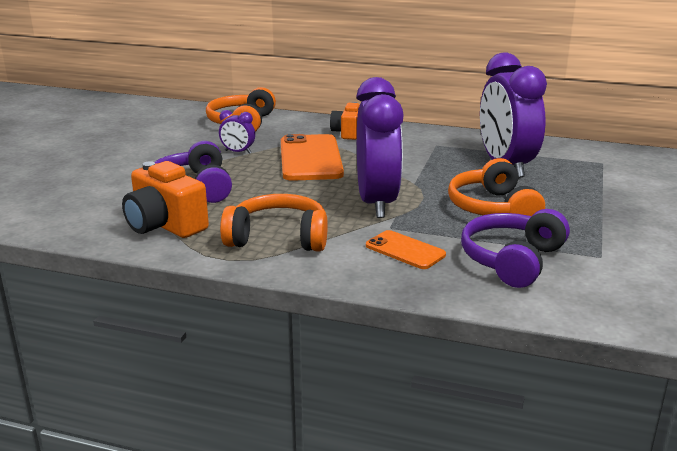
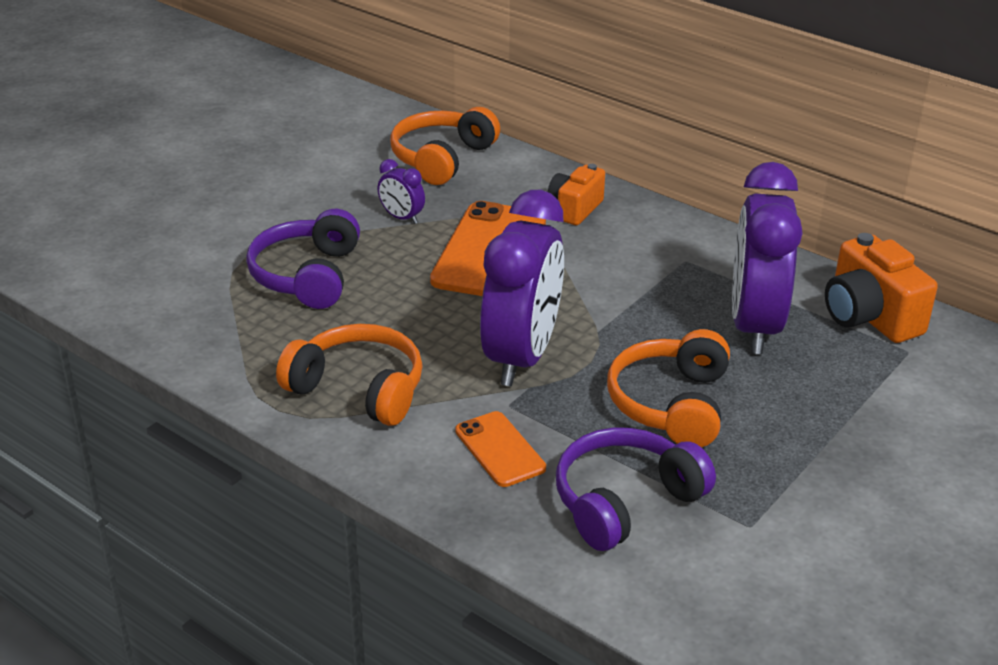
camera: 20 degrees right, 10 degrees up
orange camera [122,161,209,238] -> orange camera moved to [825,233,938,343]

